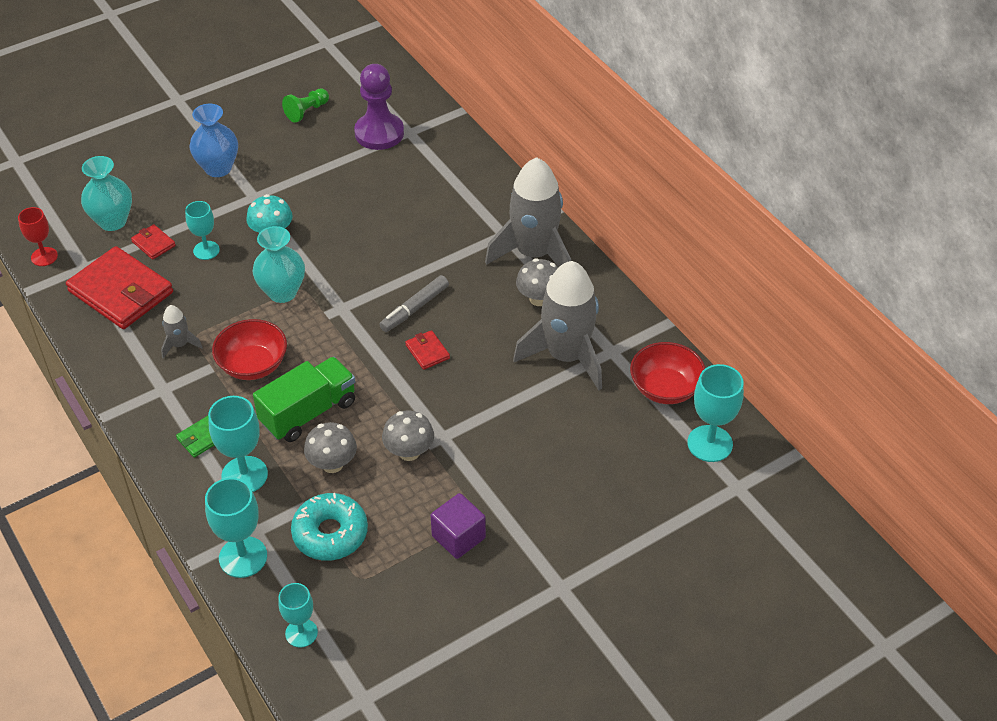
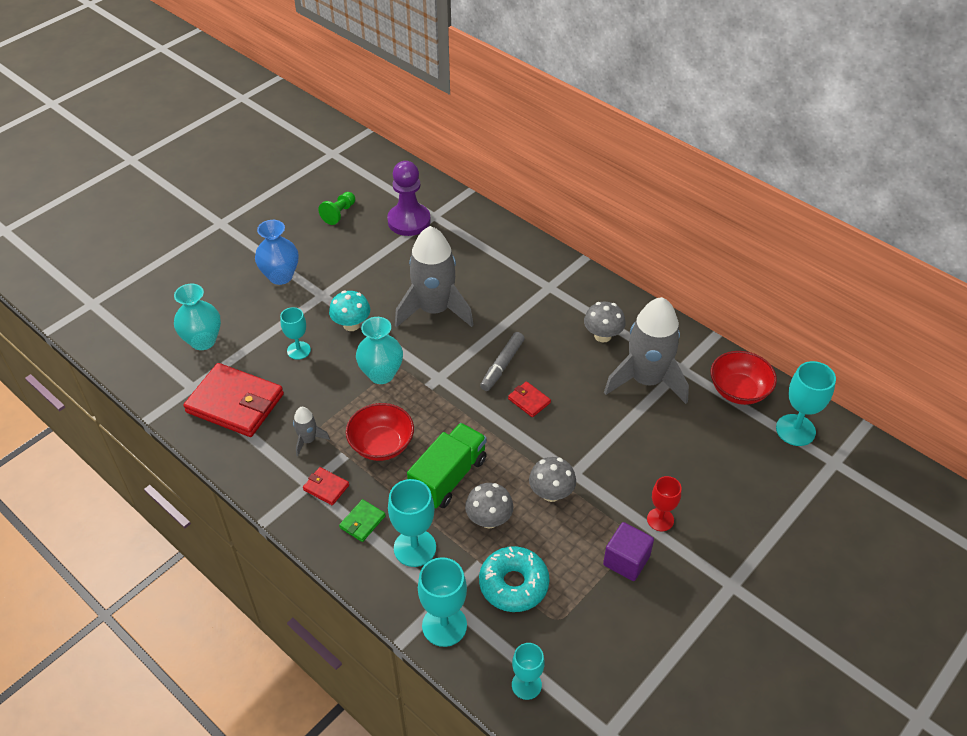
camera: 15 degrees left, 0 degrees up
red goblet [18,207,58,266] -> red goblet moved to [647,476,682,531]
red wallet [131,224,176,260] -> red wallet moved to [303,467,349,505]
grey rocket [485,157,571,267] -> grey rocket moved to [395,226,474,328]

